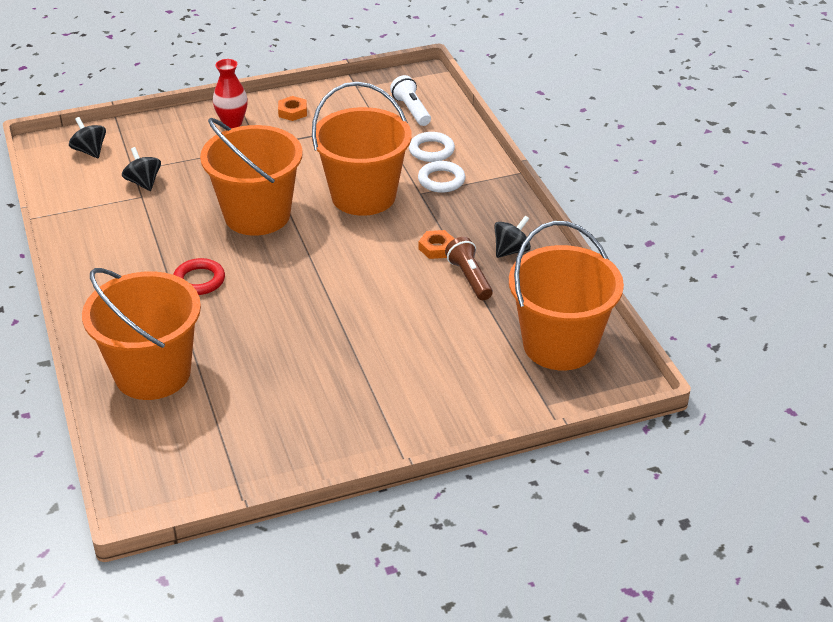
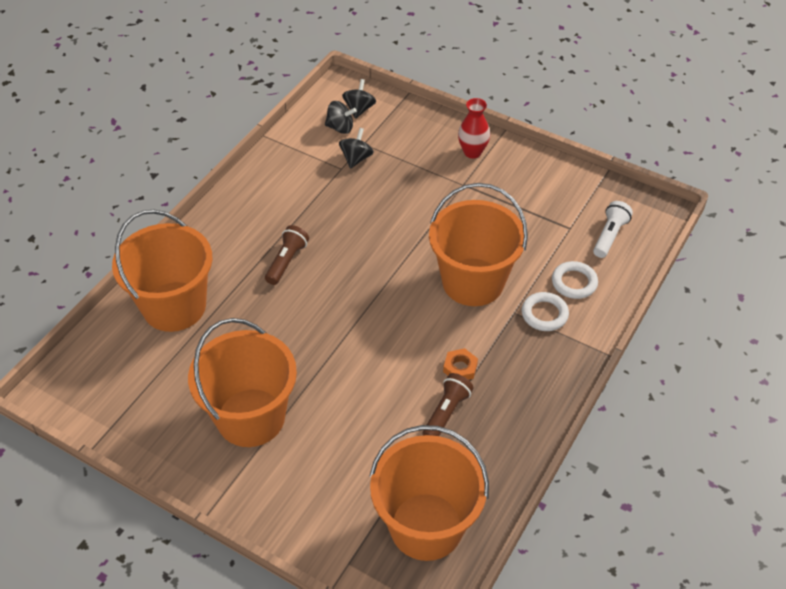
camera: 50 degrees right, 10 degrees up
red ring [173,258,225,295] -> brown flashlight [265,225,309,285]
orange bucket [200,118,303,236] -> orange bucket moved to [188,318,297,447]
orange nut [278,96,307,121] -> none
black spinning top [494,216,531,258] -> black spinning top moved to [325,101,357,134]

